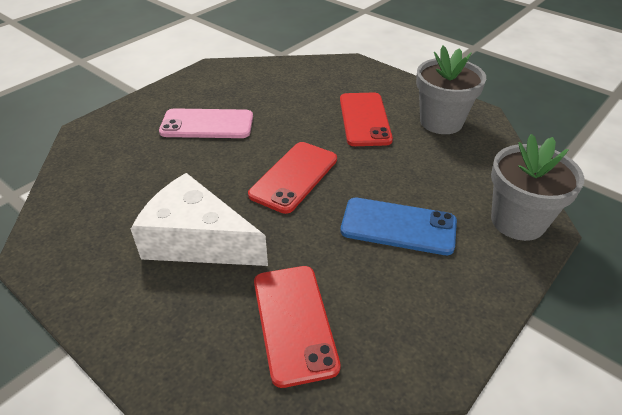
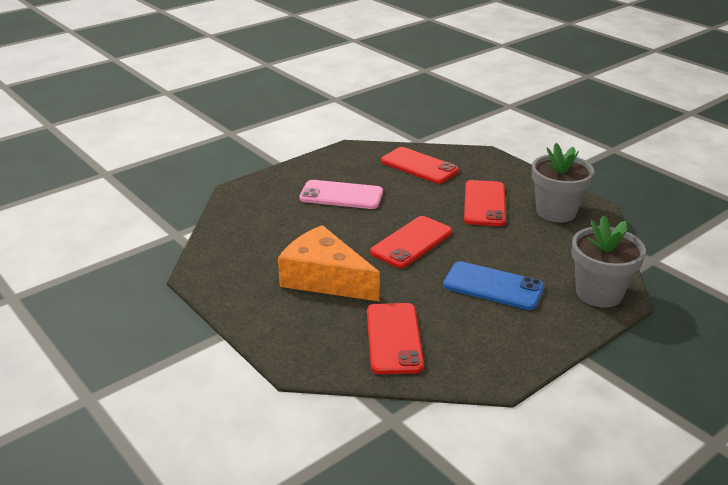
camera: 10 degrees right, 10 degrees down
white cheese [131,173,268,266] -> orange cheese [278,225,380,301]
none -> red phone [381,147,459,184]

